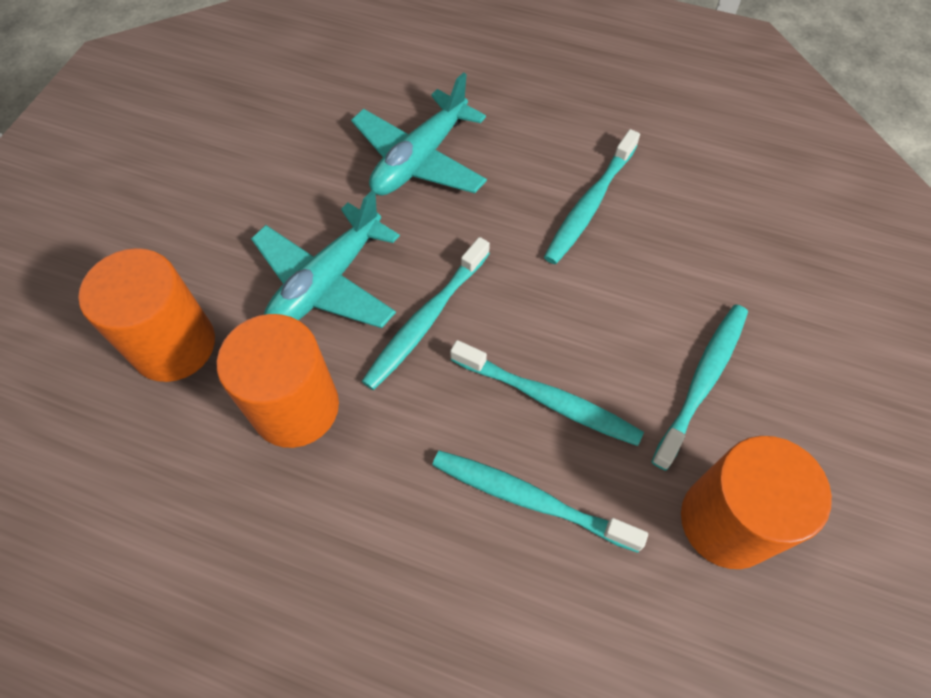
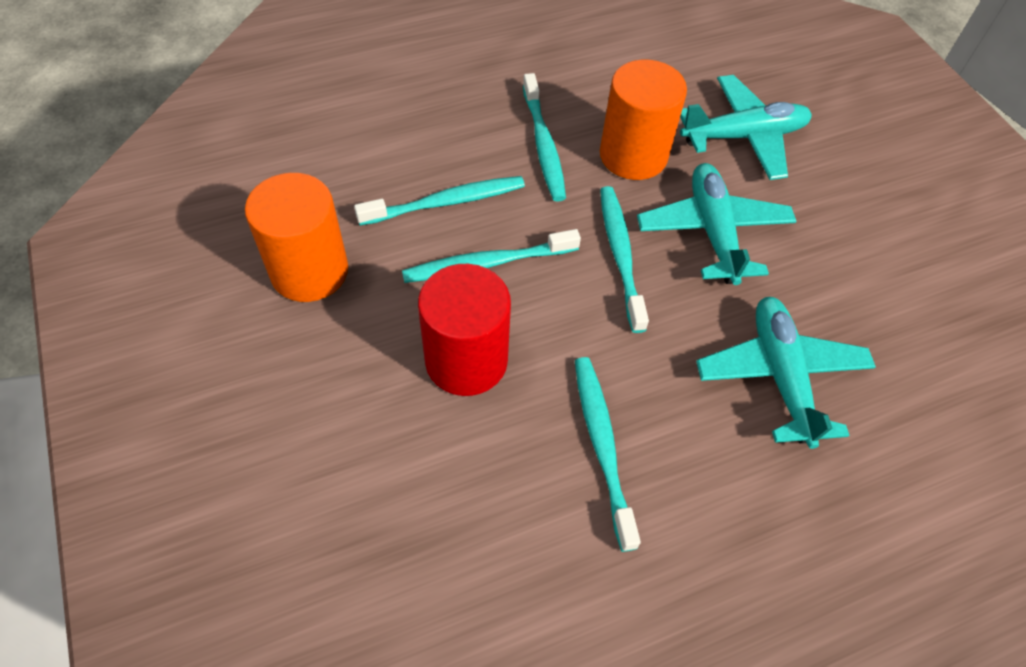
camera: 135 degrees right, 5 degrees down
orange cylinder [78,248,215,382] -> turquoise plane [680,75,812,180]
turquoise toothbrush [651,304,748,470] -> turquoise toothbrush moved to [523,73,566,202]
none -> red cylinder [418,264,511,396]

